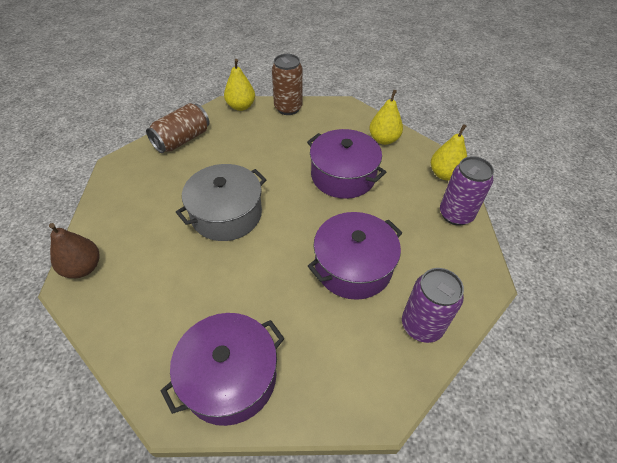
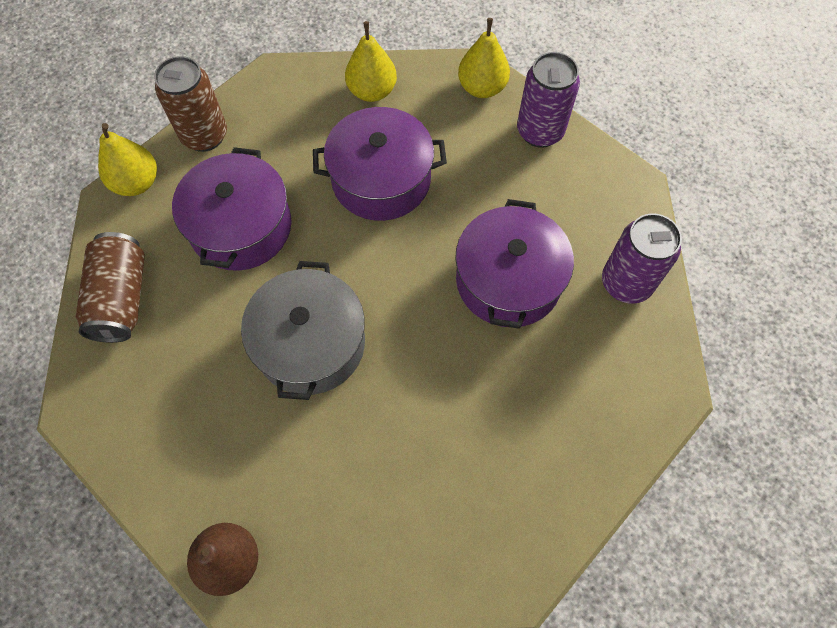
camera: 45 degrees left, 15 degrees up
purple pot [160,313,285,426] -> purple pot moved to [172,147,292,271]

